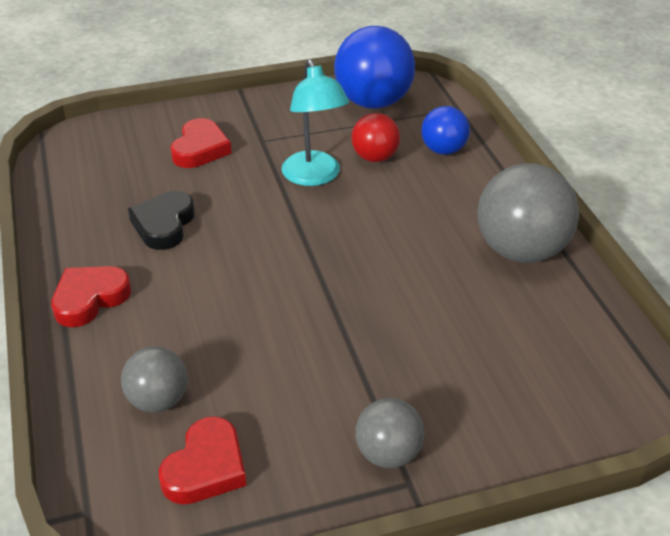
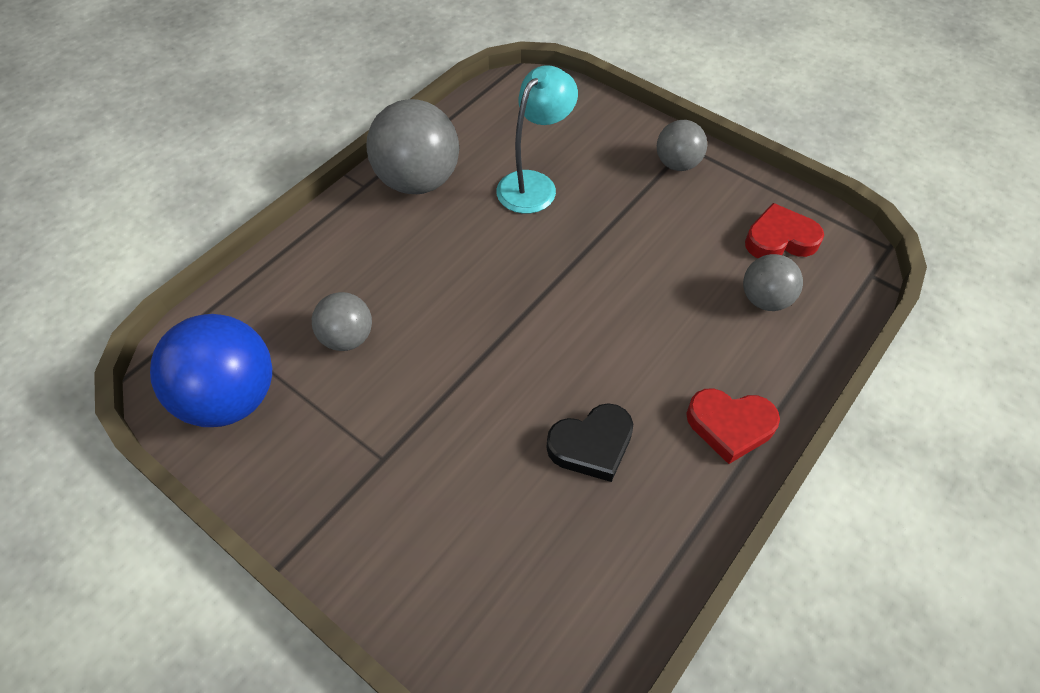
camera: 125 degrees left, 15 degrees up
red heart [171,118,232,168] -> none
turquoise lamp [282,59,349,186] -> turquoise lamp moved to [496,65,578,214]
red ball [351,113,400,162] -> grey ball [312,292,372,351]
blue ball [421,106,470,155] -> none

